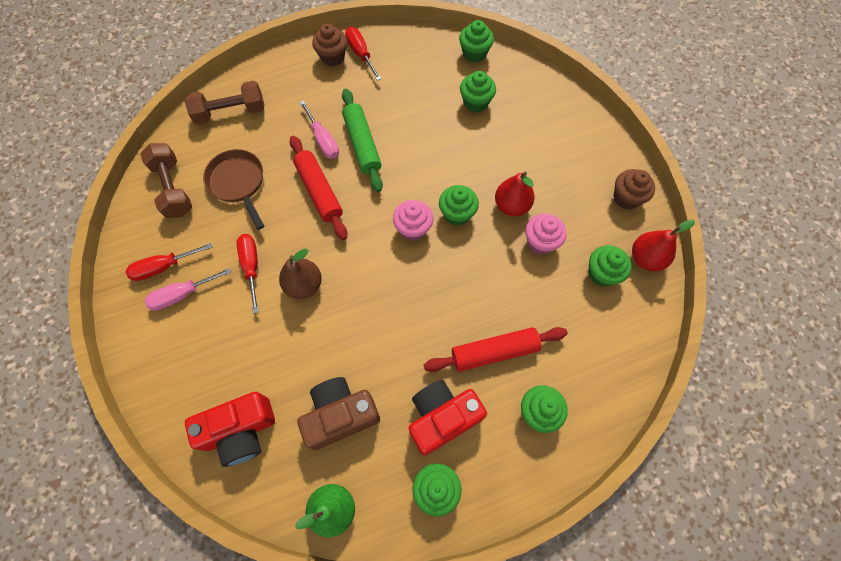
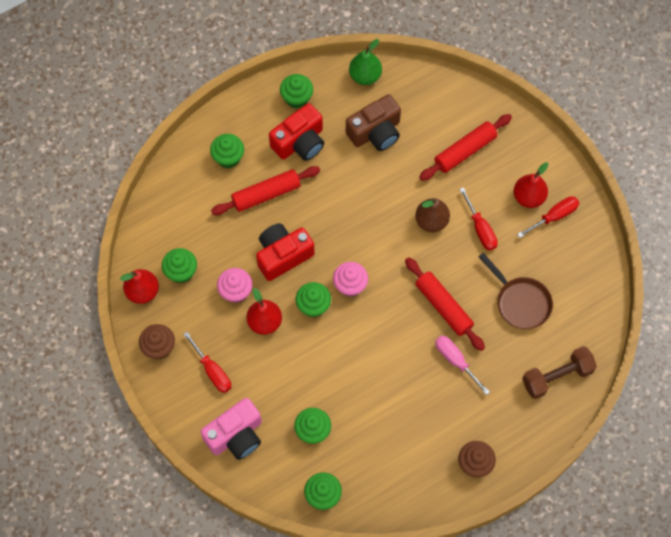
camera: 170 degrees right, 0 degrees up
brown dumbbell [140,143,192,218] -> none
pink screwdriver [145,268,232,310] -> red pear [514,162,549,208]
red camera [185,392,275,467] -> red camera moved to [256,223,315,281]
green rolling pin [342,89,383,192] -> none
red screwdriver [345,27,381,81] -> red screwdriver moved to [183,332,231,393]
none -> pink camera [200,398,262,460]
none -> red rolling pin [419,114,512,181]

